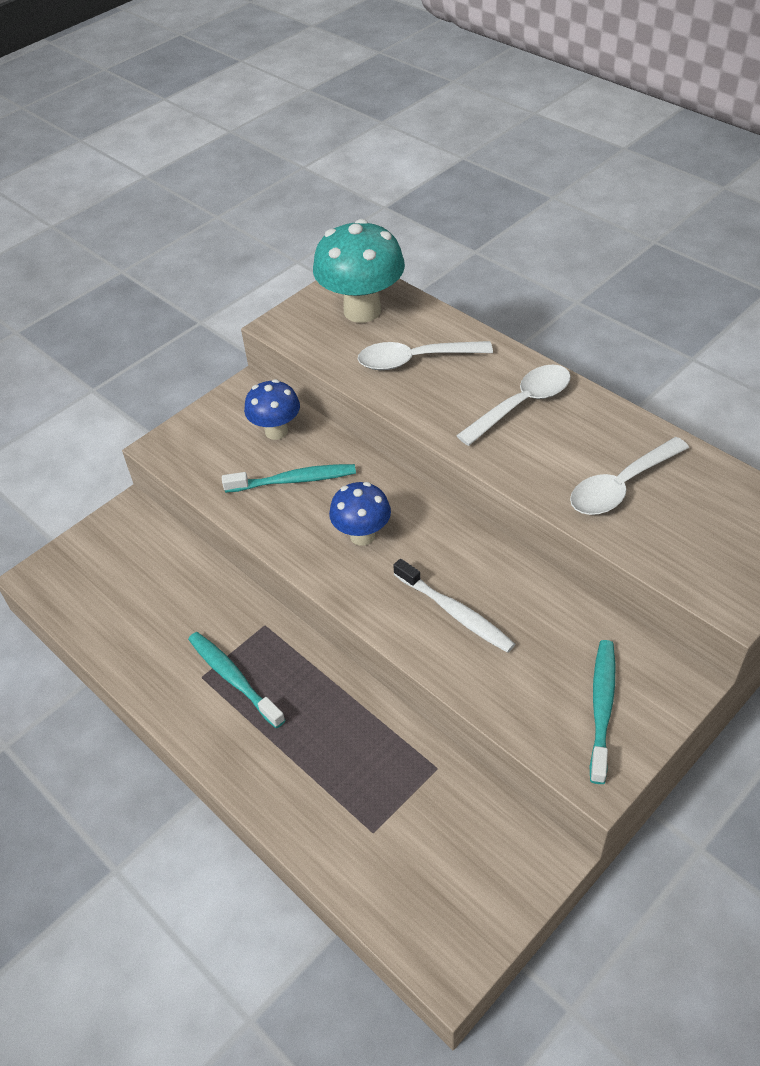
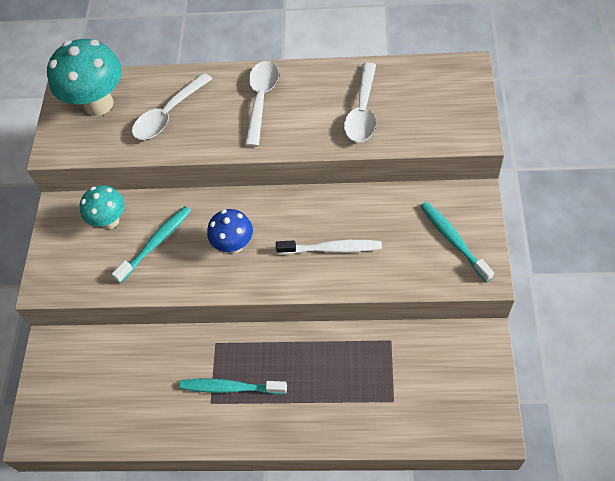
camera: 40 degrees left, 10 degrees up
blue mushroom [244,379,300,440] -> turquoise mushroom [80,185,125,229]

